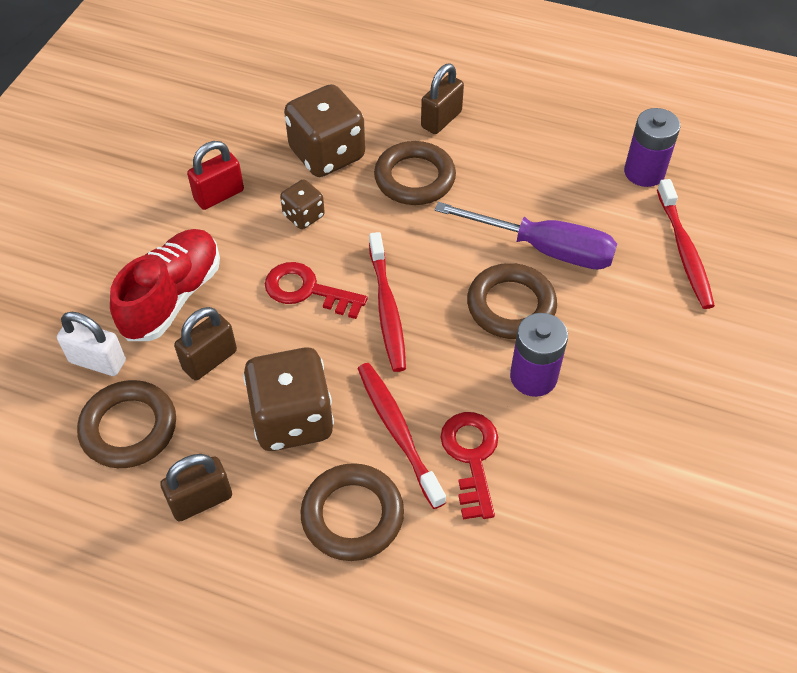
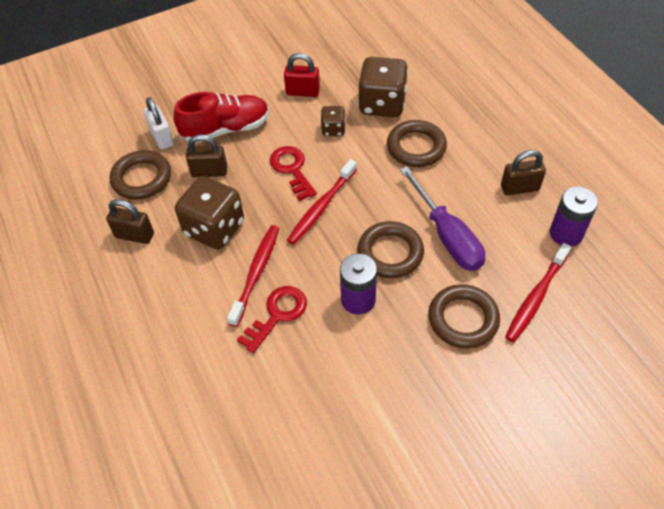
camera: 45 degrees right, 0 degrees up
brown ring [300,463,404,561] -> brown ring moved to [428,284,500,348]
brown padlock [421,64,464,134] -> brown padlock moved to [501,150,546,195]

